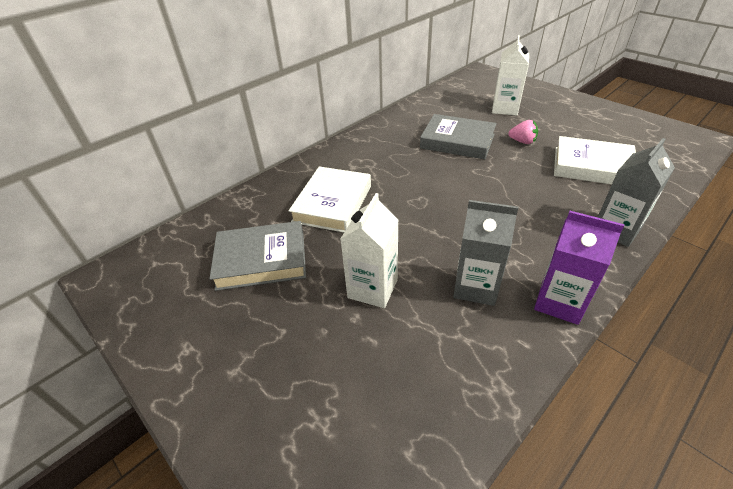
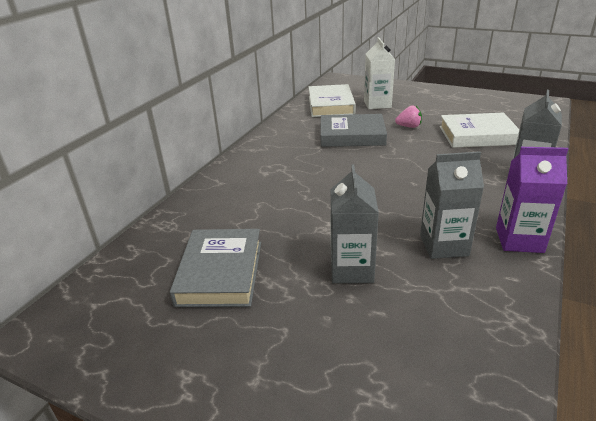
camera: 20 degrees left, 10 degrees down
grey book [209,221,306,291] -> grey book turned 60 degrees counterclockwise [170,229,261,307]
white book [289,167,371,233] -> white book moved to [309,84,356,117]
white carton [341,193,399,308] -> grey carton [330,164,379,284]

